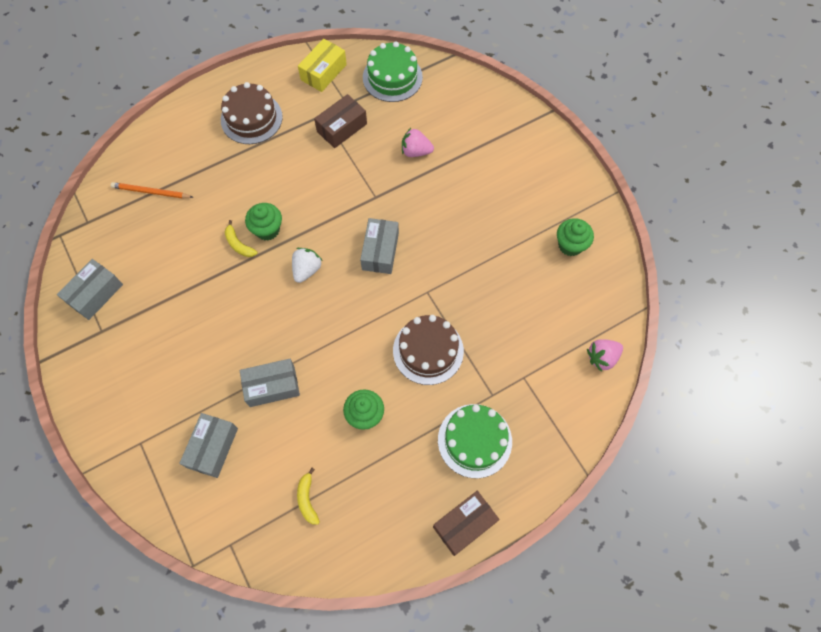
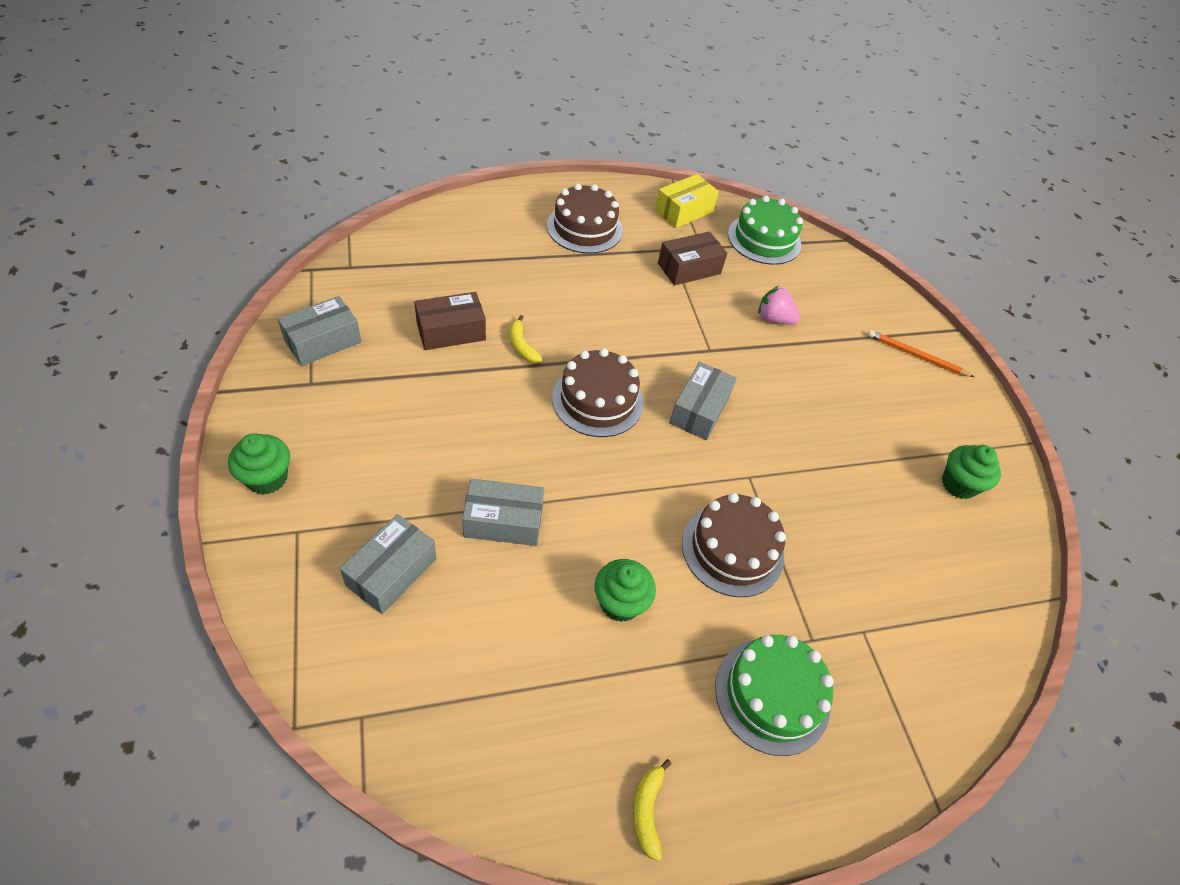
camera: 10 degrees right, 15 degrees down
orange pencil [111,182,193,199] -> orange pencil moved to [868,330,974,377]
green cupcake [245,203,282,241] -> green cupcake moved to [228,433,290,495]
white strawberry [292,248,322,283] -> brown cake [552,348,644,437]
yellow banana [297,468,320,525] -> yellow banana moved to [633,759,672,861]
brown box [433,491,499,556] -> brown box moved to [414,292,486,350]
pink strawberry [587,339,623,372] -> none

